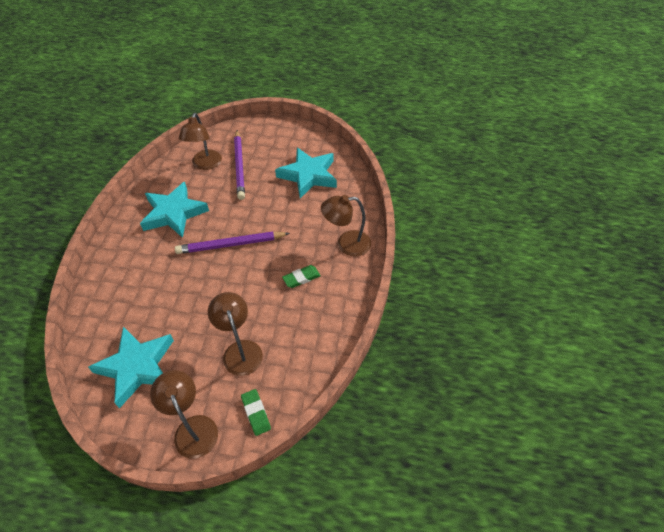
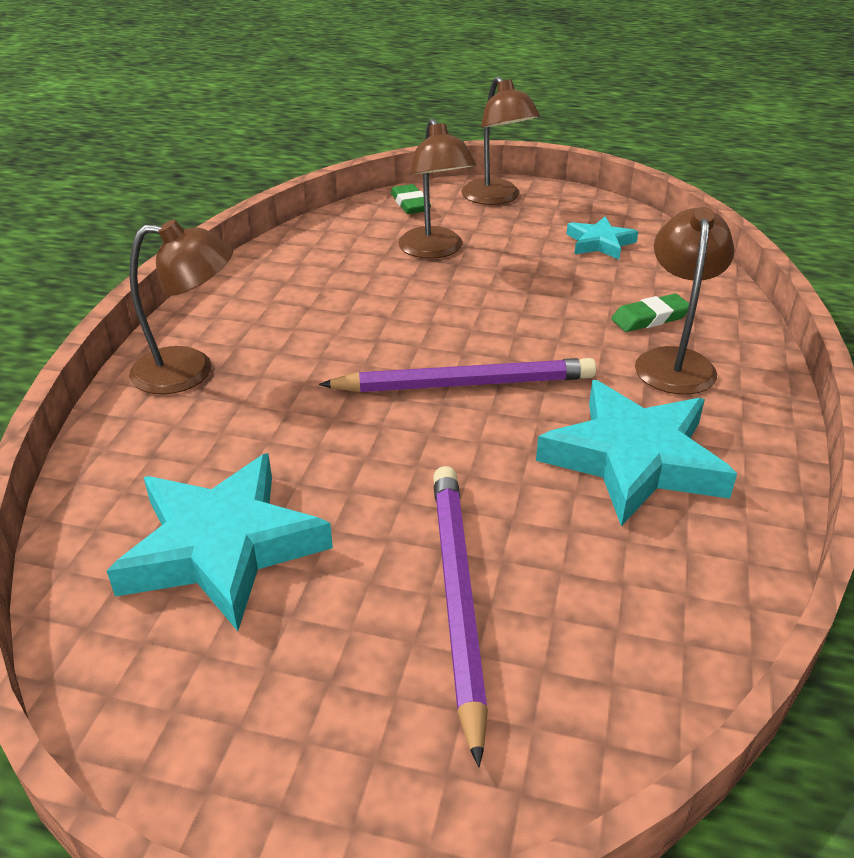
camera: 175 degrees left, 15 degrees down
turquoise star [88,327,174,408] -> turquoise star [566,217,638,259], size x0.53
brown lamp [179,113,222,170] -> brown lamp moved to [635,207,735,395]
green eraser [282,265,321,288] -> green eraser moved to [611,294,689,332]

